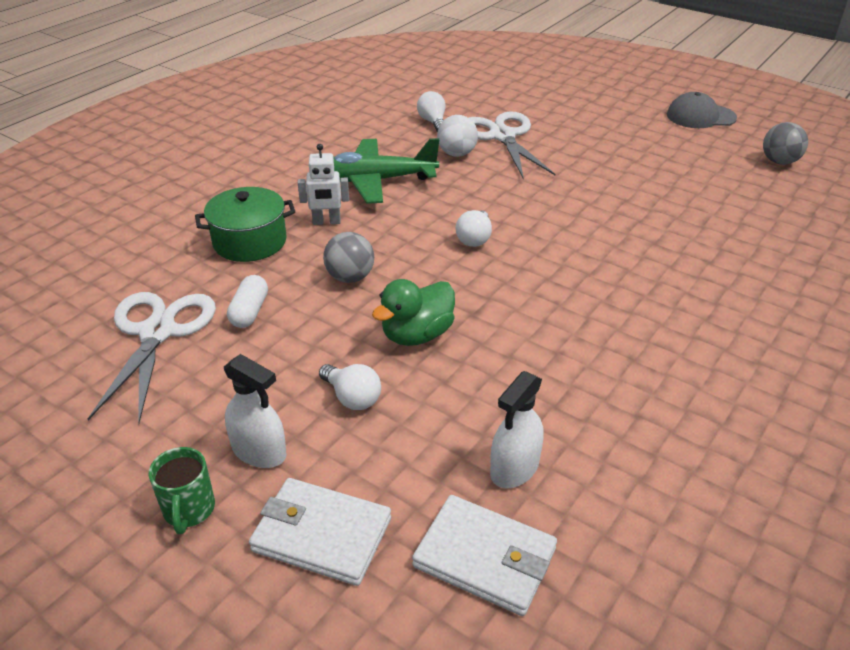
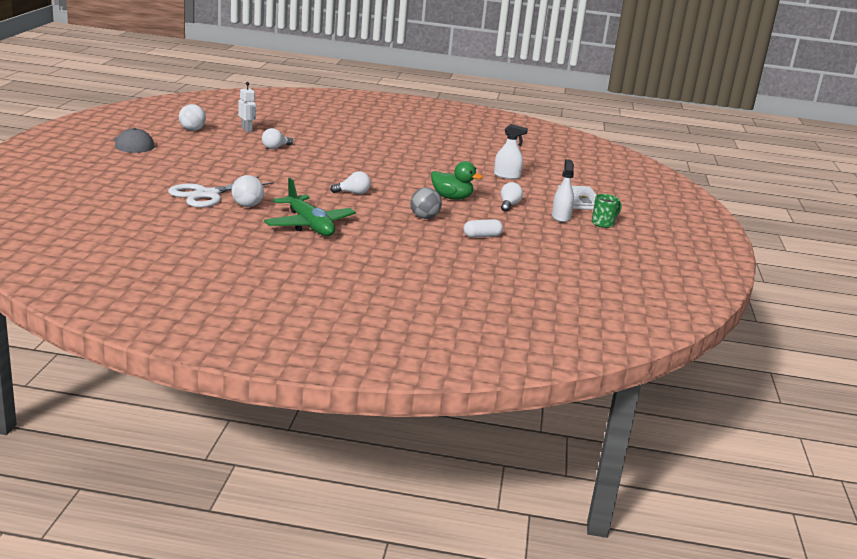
camera: 120 degrees left, 15 degrees down
white scissors [88,292,216,423] -> none
green pot [195,187,295,262] -> none
white robot [298,144,349,225] -> white robot moved to [238,82,256,132]
white wallet [412,495,557,616] -> none
white light bulb [417,91,446,132] -> white light bulb moved to [262,128,293,149]
grey ball [763,122,808,165] -> white ball [179,104,206,131]

